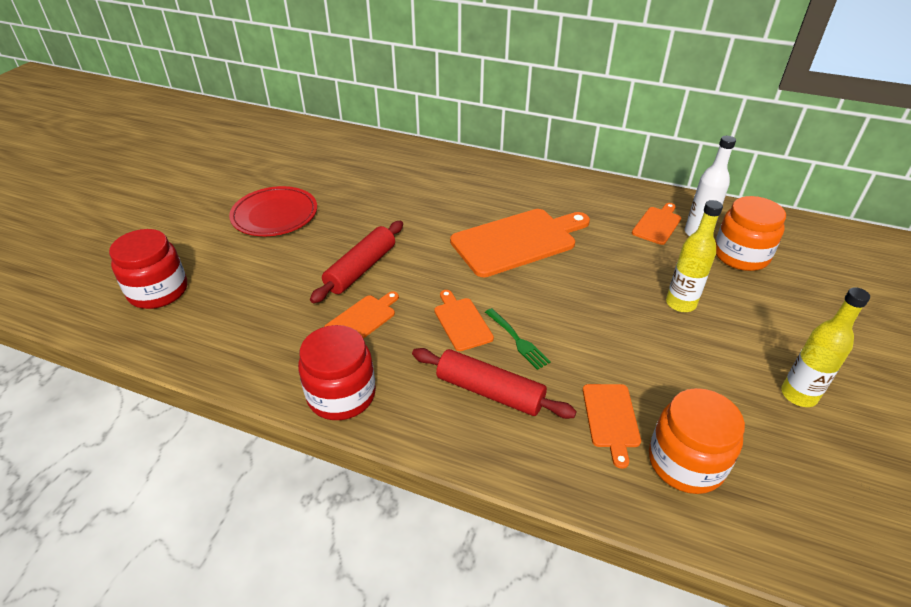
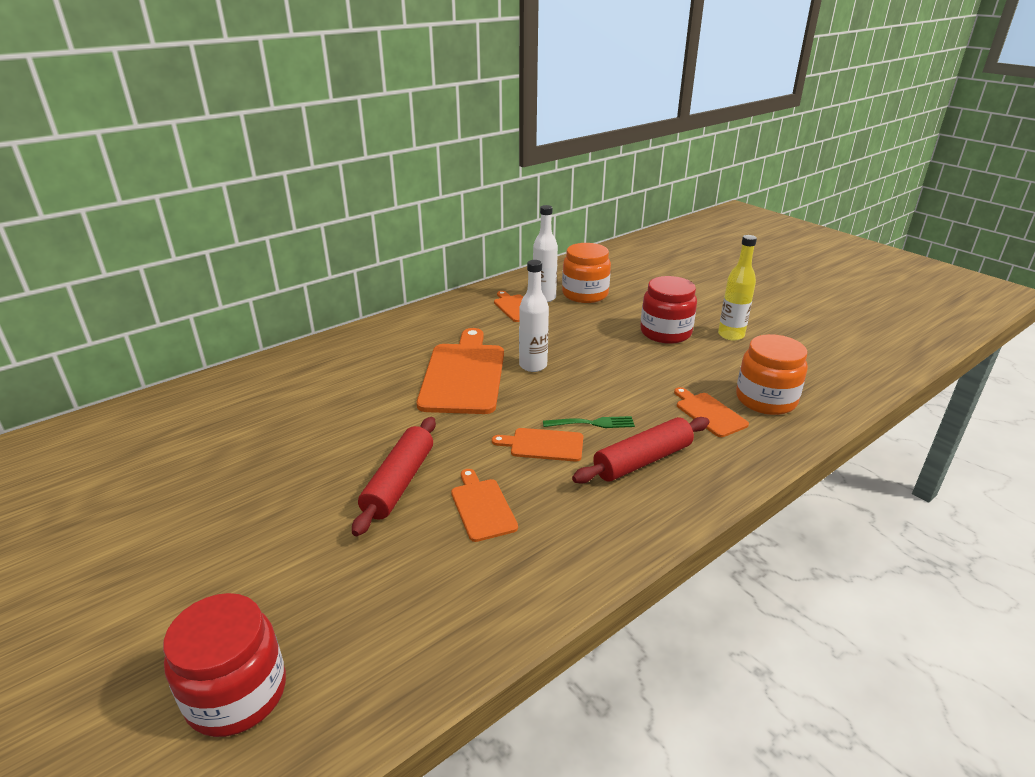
camera: 60 degrees left, 10 degrees down
red plate [229,186,317,236] -> none
red jar [298,325,376,420] -> red jar moved to [640,276,697,344]
red rolling pin [310,221,403,303] -> red rolling pin turned 45 degrees clockwise [352,417,436,536]
orange cutting board [583,384,641,469] -> orange cutting board turned 150 degrees counterclockwise [674,387,749,437]
yellow bottle [666,200,723,312] -> none
none -> white bottle [519,260,549,372]

